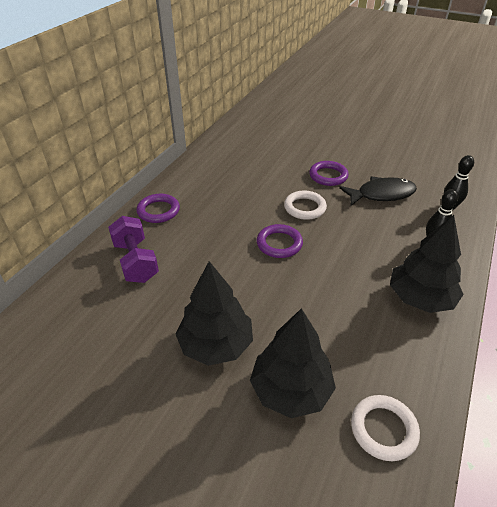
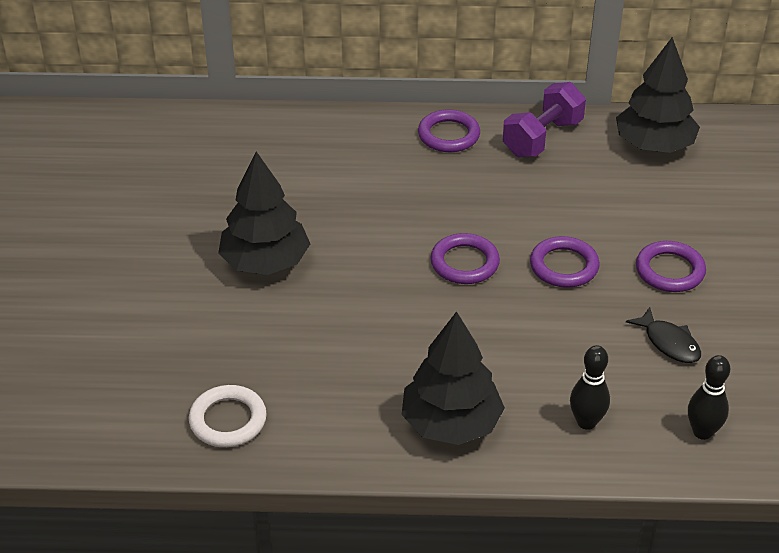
camera: 65 degrees right, 0 degrees up
purple dumbbell [108,216,159,283] -> purple dumbbell moved to [503,82,586,157]
black tree [250,308,336,418] -> black tree moved to [616,37,700,153]
white ring [284,191,327,220] -> purple ring [530,236,600,288]
black fish [339,176,417,206] -> black fish [626,307,701,363], size x0.62

